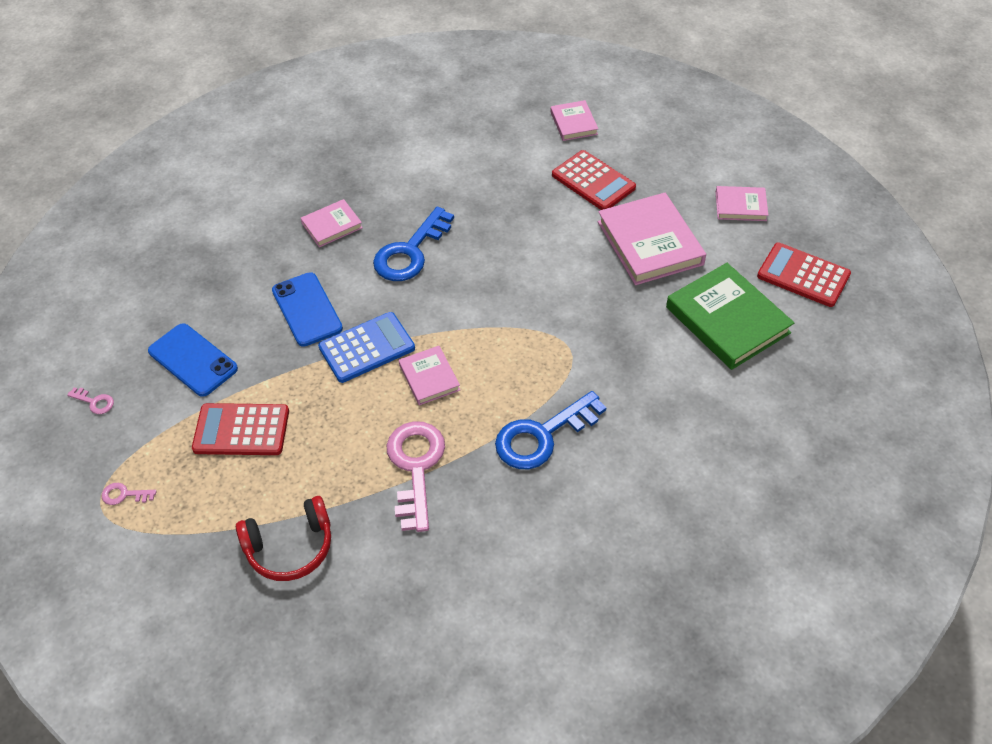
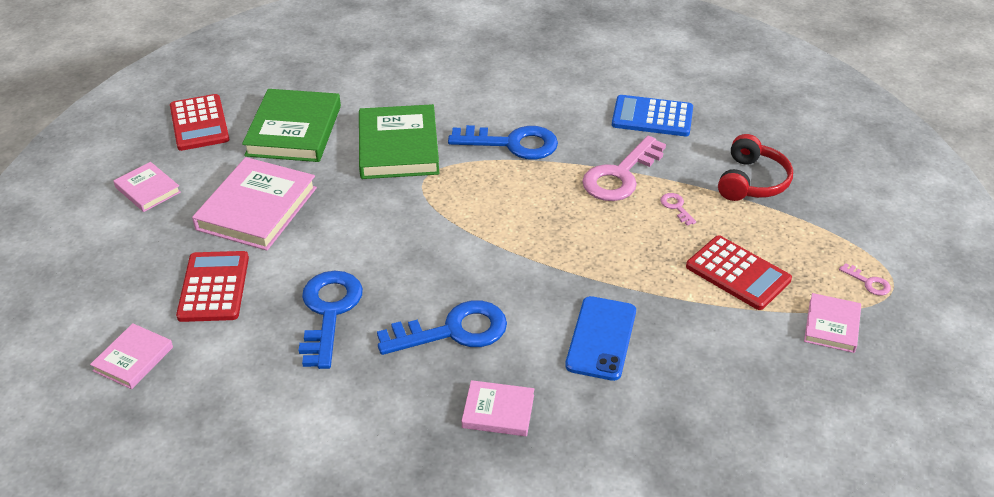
camera: 140 degrees left, 10 degrees down
pink key [67,387,114,414] -> pink key moved to [660,193,696,226]
blue phone [148,323,238,397] -> none
red headphones [236,496,331,581] -> red headphones turned 90 degrees clockwise [718,134,793,201]
blue calculator [318,312,415,383] -> blue calculator moved to [612,95,693,136]
pink book [399,346,460,405] -> pink book moved to [804,293,861,353]
none -> blue key [299,271,363,369]
none -> green book [359,104,440,179]

